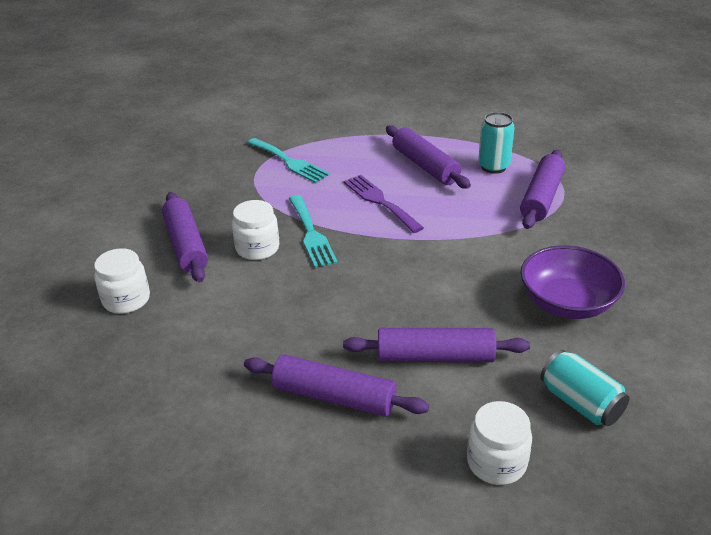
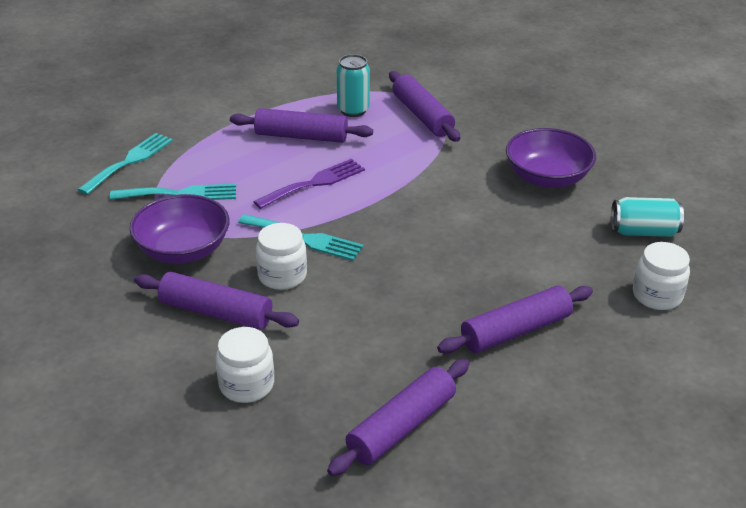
camera: 50 degrees left, 0 degrees up
purple rolling pin [343,328,530,362] -> purple rolling pin moved to [327,359,470,476]
purple fork [344,175,424,233] -> purple fork turned 135 degrees clockwise [253,158,365,209]
none -> turquoise fork [78,133,173,195]
none -> purple bowl [129,194,230,264]

